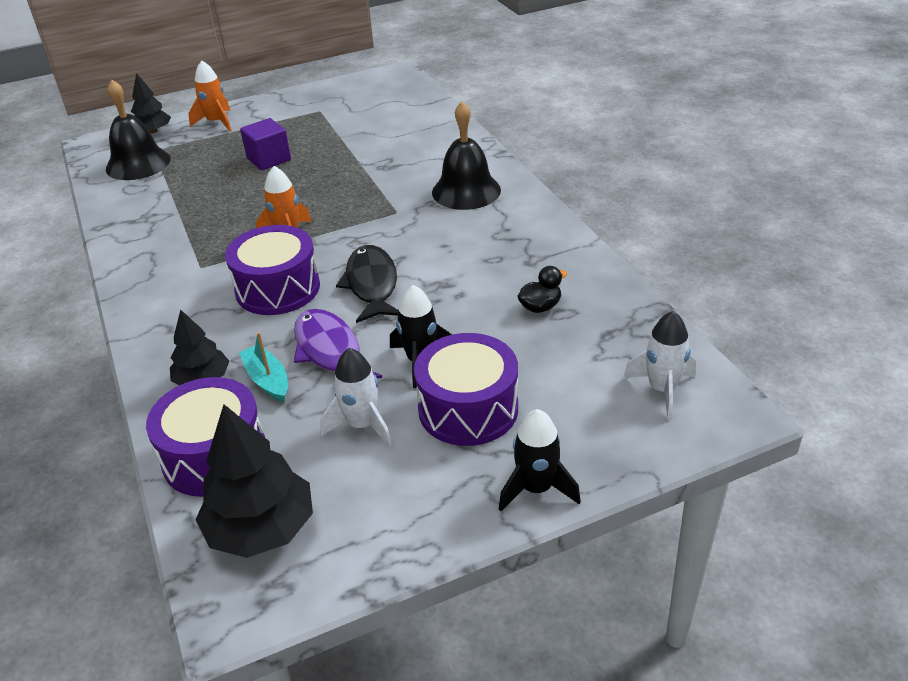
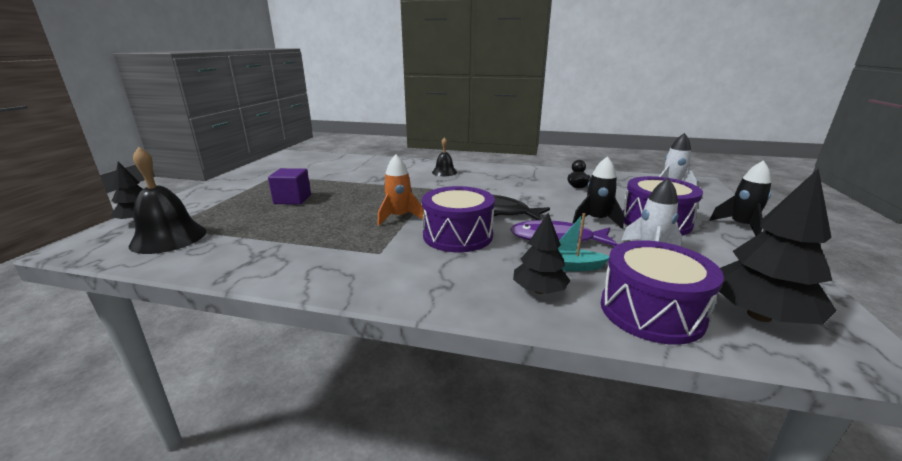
camera: 55 degrees left, 15 degrees down
orange rocket [188,60,232,131] -> none
black bell [432,101,501,210] -> black bell [432,137,457,176], size x0.57

